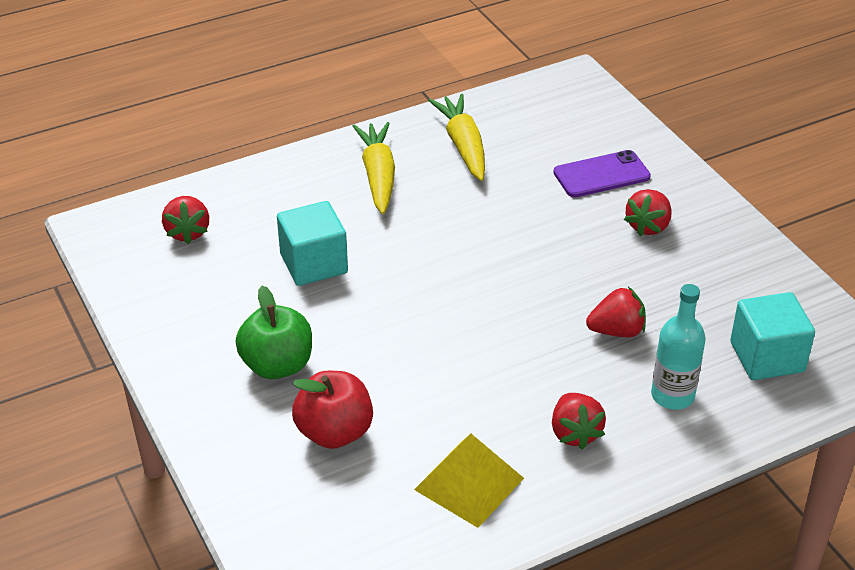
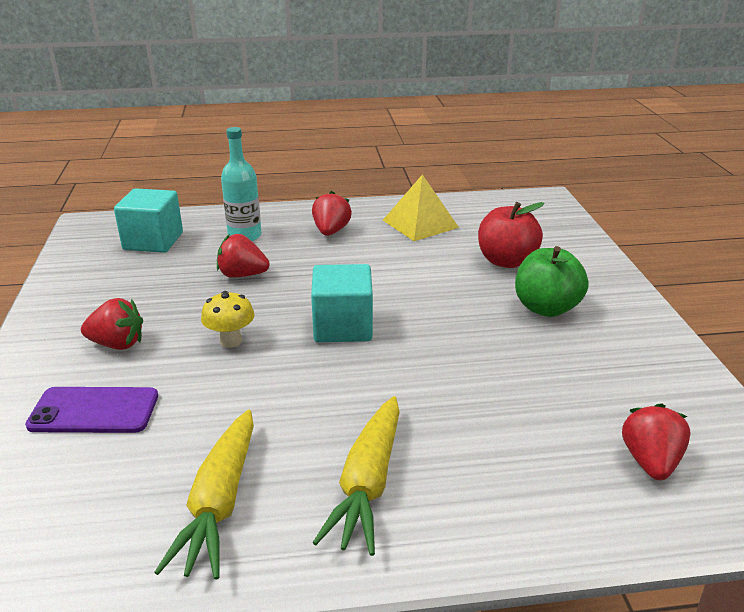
camera: 160 degrees left, 10 degrees down
turquoise cube [277,201,348,286] -> turquoise cube moved to [311,264,373,342]
red strawberry [624,189,672,236] -> red strawberry turned 45 degrees clockwise [81,298,143,350]
none -> yellow mushroom [201,291,255,348]

